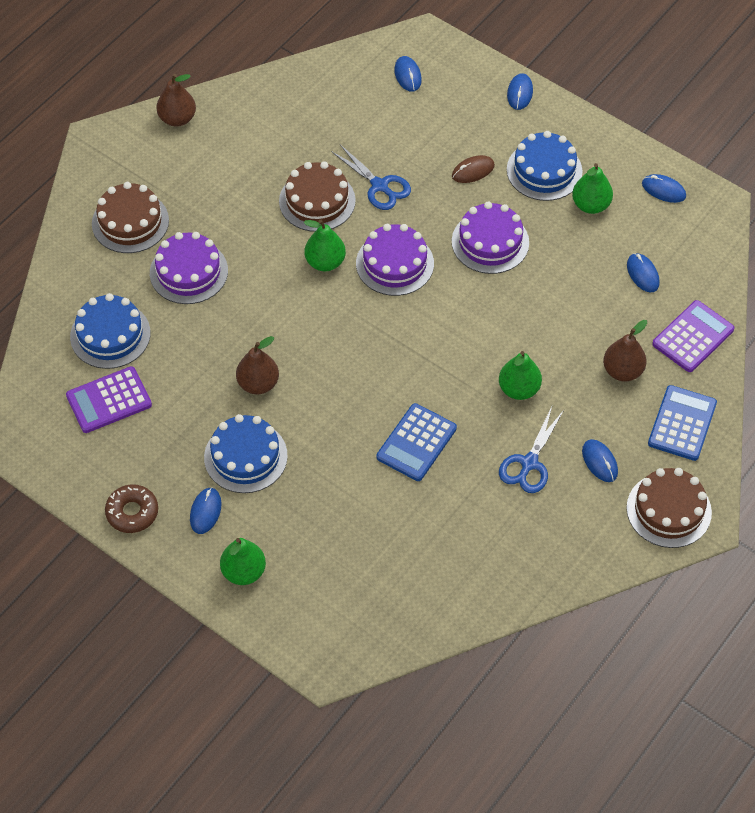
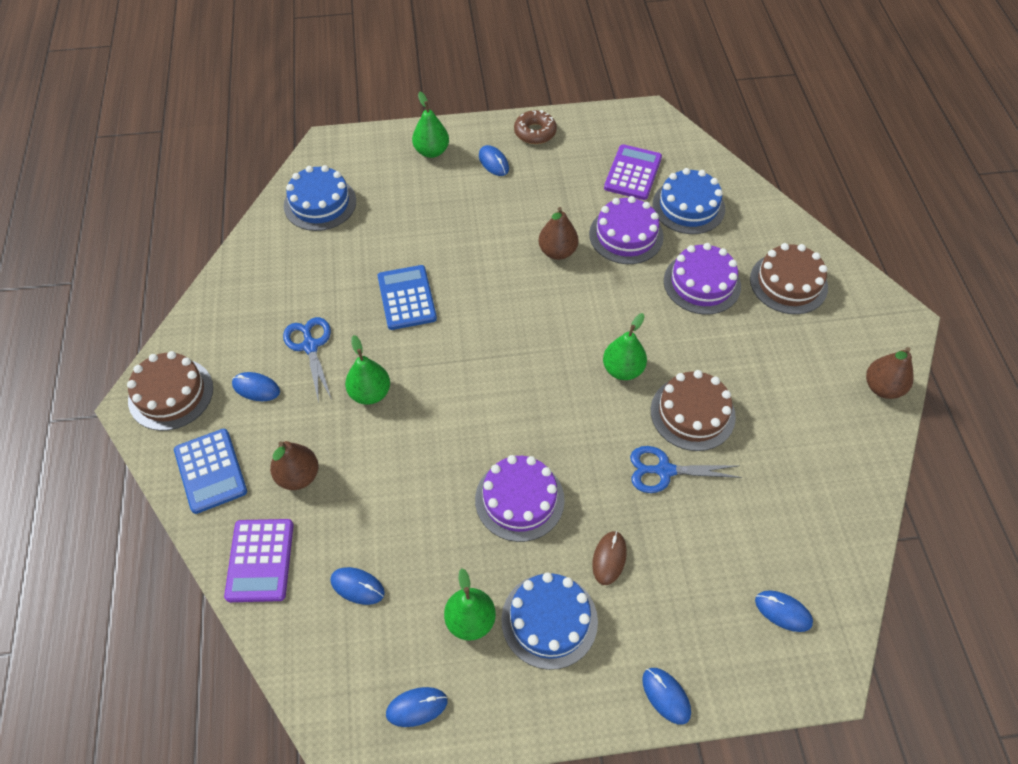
camera: 135 degrees right, 0 degrees up
blue cake [204,414,288,493] -> blue cake moved to [284,165,356,231]
purple cake [356,224,434,296] -> purple cake moved to [589,196,664,264]

